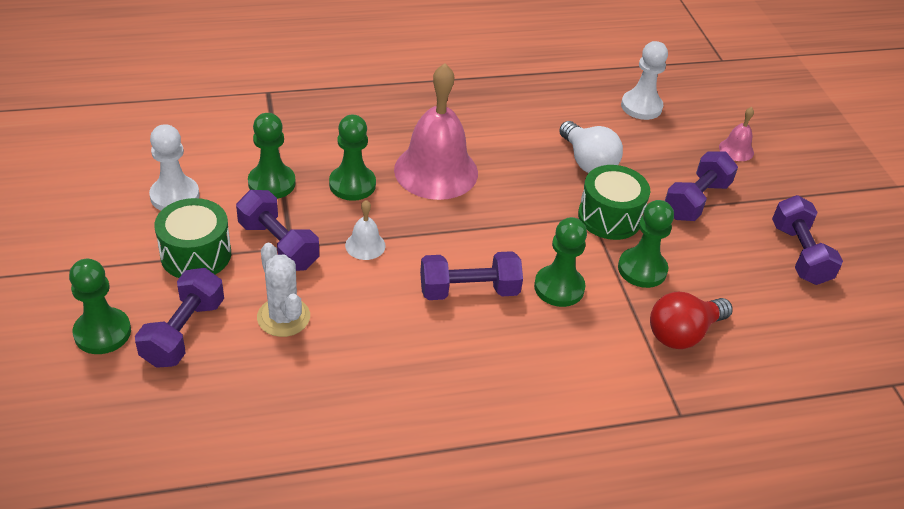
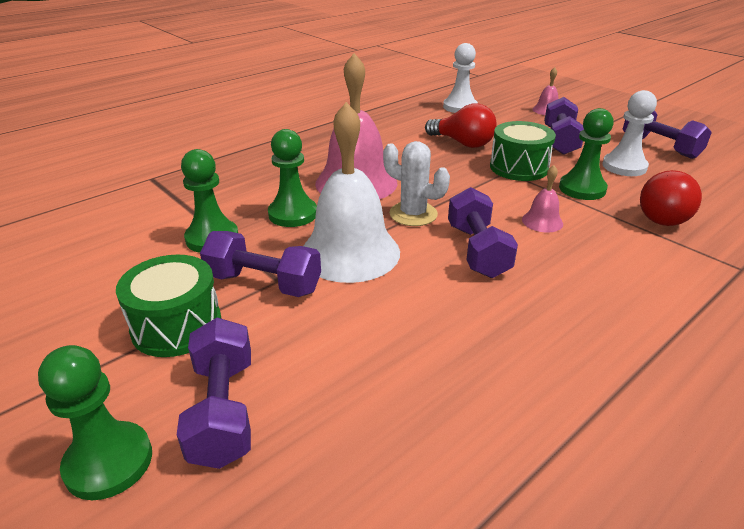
camera: 25 degrees left, 10 degrees down
white pawn [149,124,200,211] -> white pawn moved to [602,90,657,176]
white cactus [257,243,310,337] -> white cactus moved to [383,141,450,226]
white bell [345,200,386,260] -> white bell [304,102,400,283], size x2.28
purple dumbbell [420,251,523,300] -> purple dumbbell turned 60 degrees counterclockwise [448,187,518,278]
green pawn [534,217,587,307] -> pink bell [522,165,563,233]
white light bulb [559,121,623,173] -> red light bulb [425,104,497,148]

